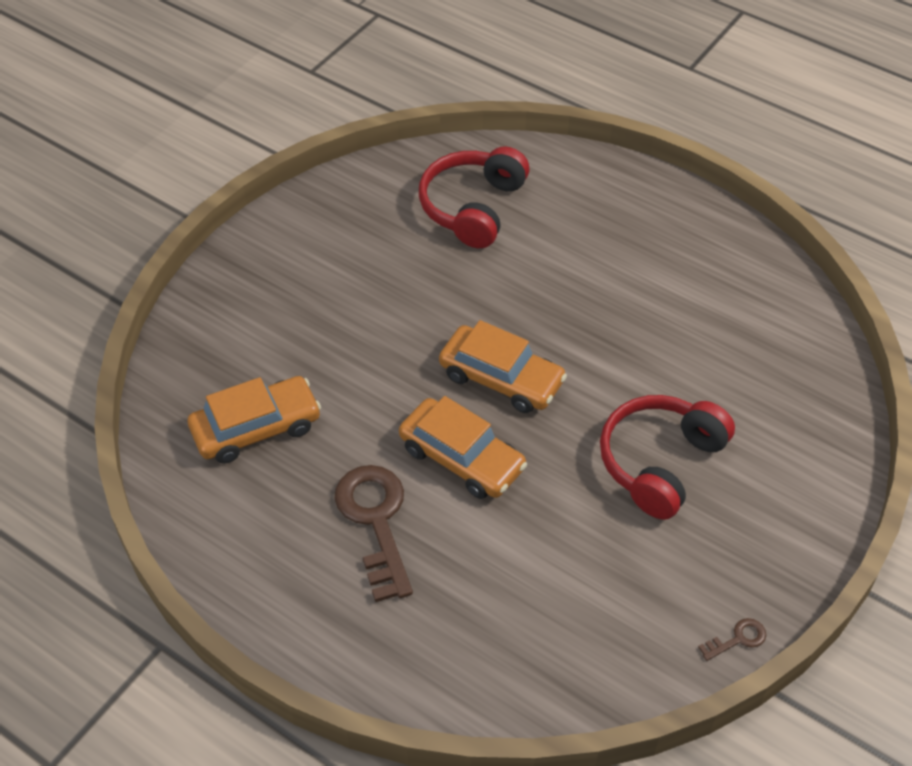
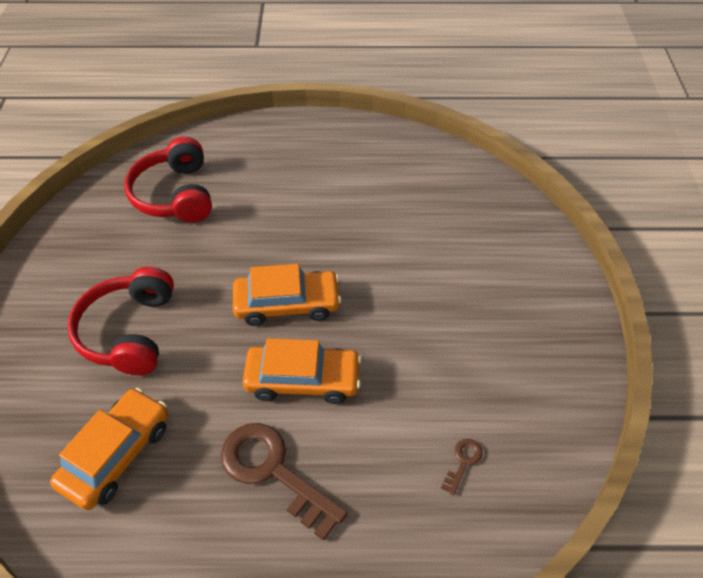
camera: 35 degrees left, 0 degrees up
red headphones [600,395,735,520] -> red headphones moved to [67,267,174,375]
brown key [698,618,766,661] -> brown key moved to [441,439,483,495]

